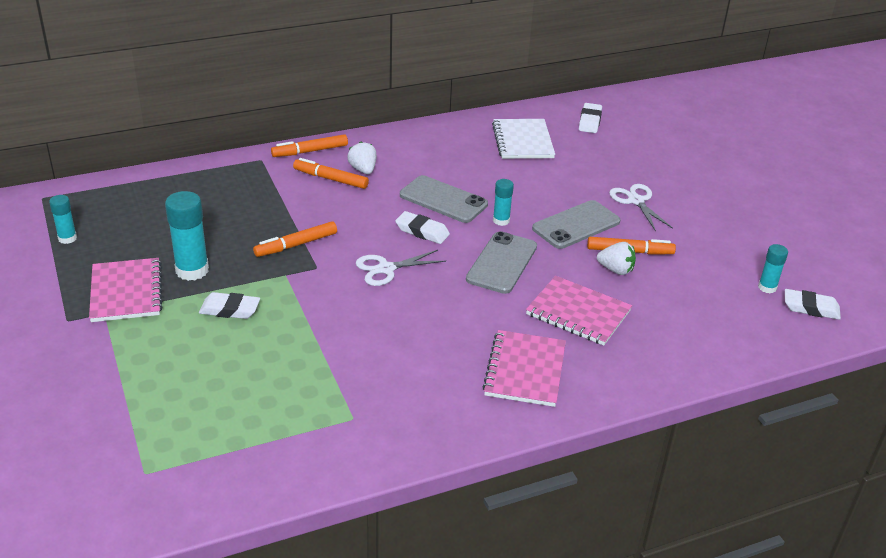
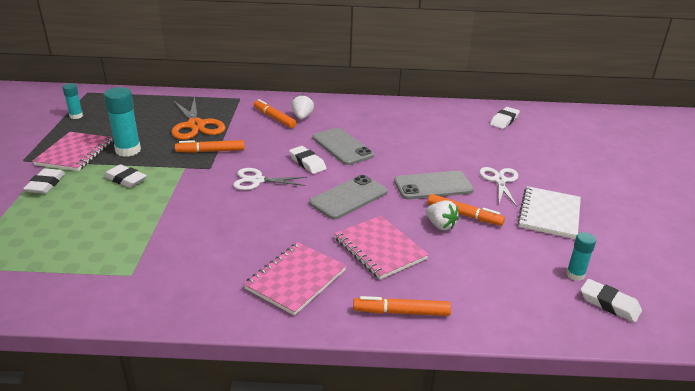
camera: 25 degrees right, 5 degrees down
orange marker [271,134,348,157] -> orange marker moved to [353,296,451,316]
white notebook [492,119,555,159] -> white notebook moved to [517,186,581,239]
turquoise glue stick [493,179,514,226] -> none
none -> white eraser [23,168,65,194]
none -> orange scissors [171,96,225,140]

